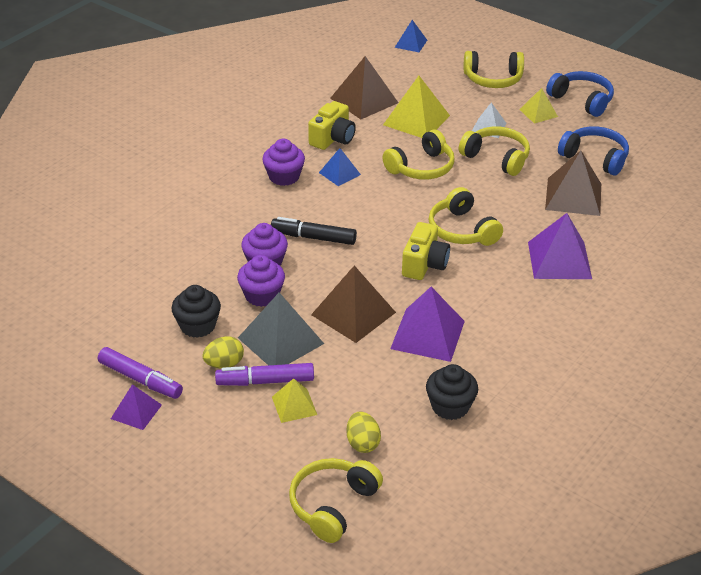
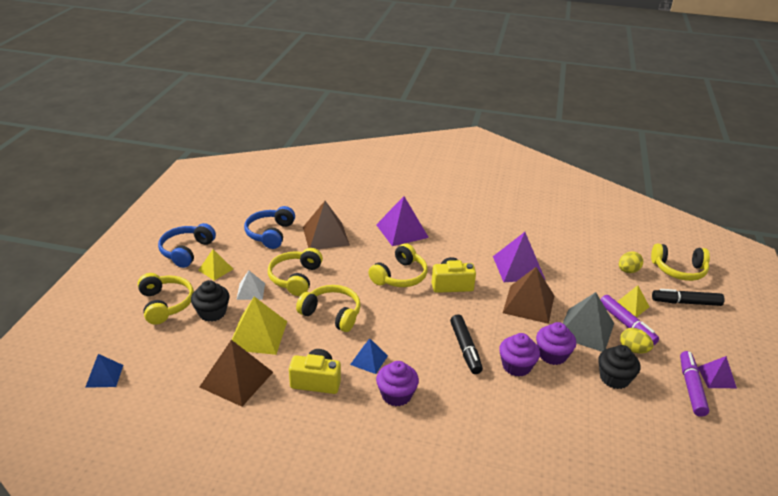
camera: 115 degrees left, 5 degrees down
black cupcake [426,364,478,420] -> black cupcake moved to [191,280,230,322]
none -> black marker [652,289,725,306]

